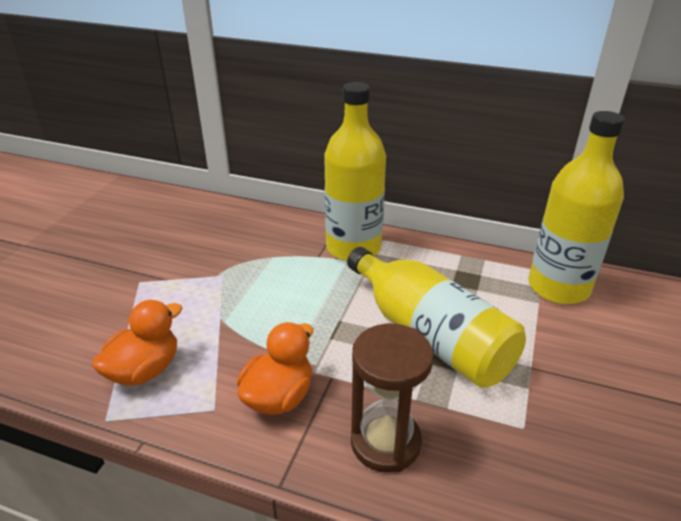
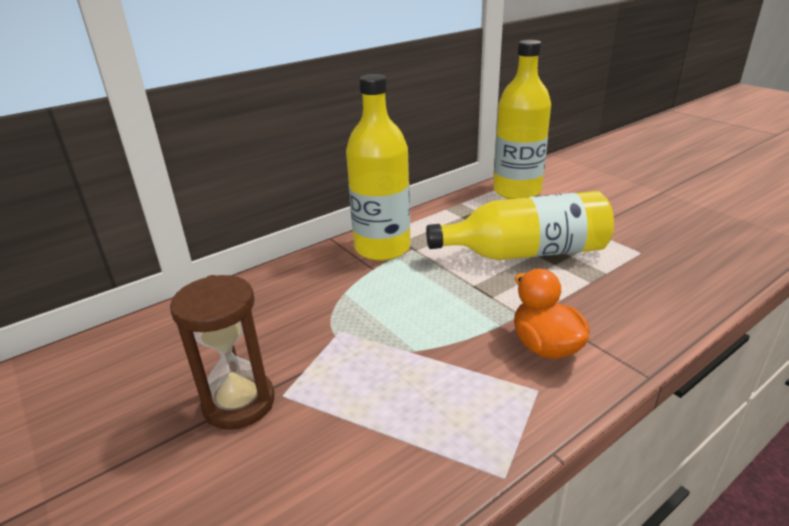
camera: 55 degrees left, 5 degrees down
orange duck [92,300,182,386] -> none
brown hourglass [351,324,434,473] -> brown hourglass moved to [170,275,275,430]

